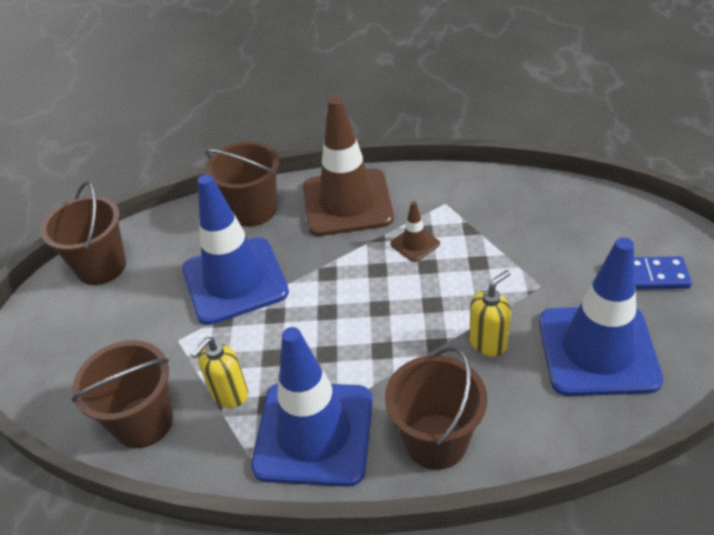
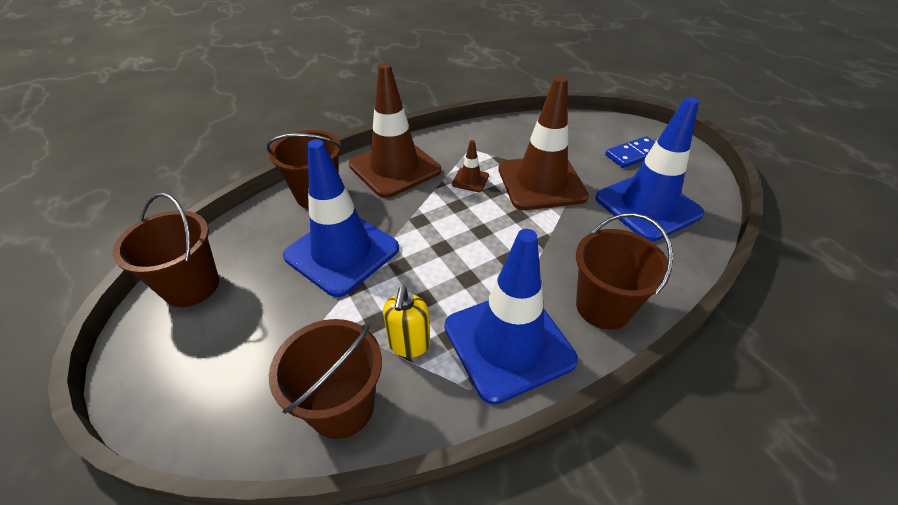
camera: 35 degrees left, 0 degrees up
yellow soap dispenser [469,270,511,357] -> none
none -> brown traffic cone [498,76,589,210]

